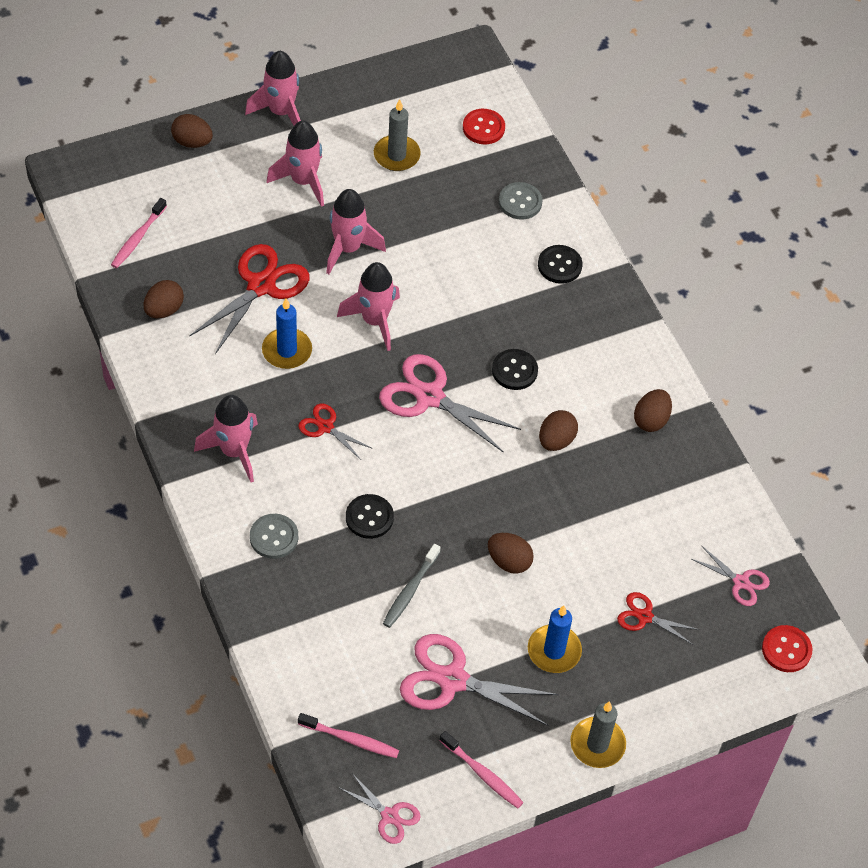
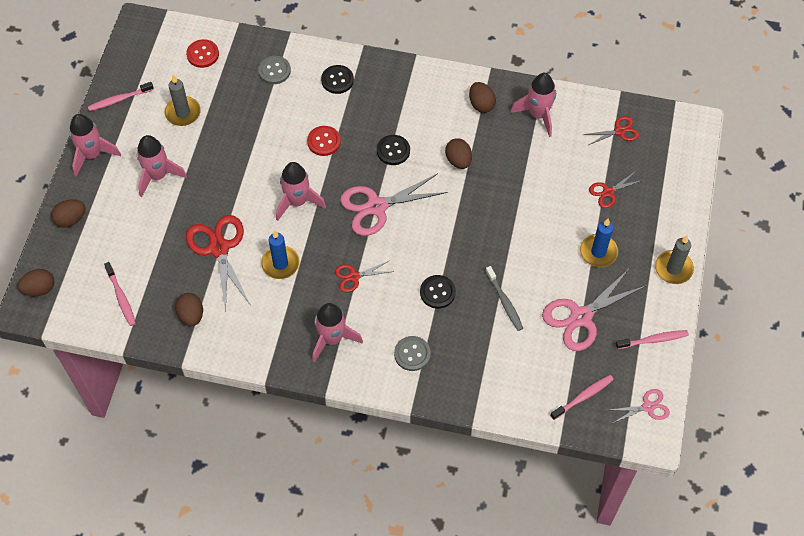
camera: 50 degrees left, 5 degrees up
pink rocket [326,189,386,274] -> pink rocket moved to [510,73,556,137]
brown egg [488,533,534,574] -> brown egg moved to [17,269,54,296]
pink scissors [692,545,770,606] -> red scissors [583,116,639,145]
red button [762,625,813,672] -> red button moved to [307,126,341,156]
none -> pink toothbrush [88,82,154,111]

